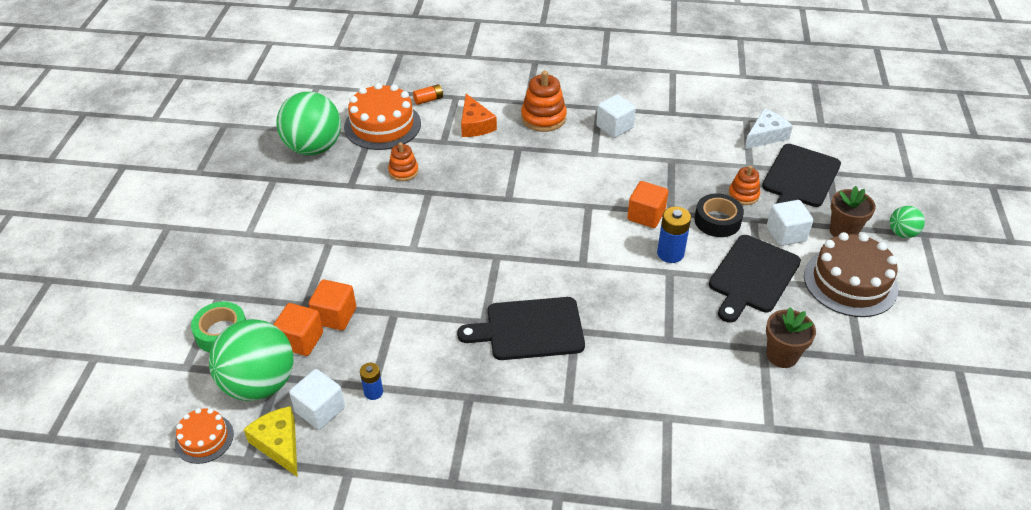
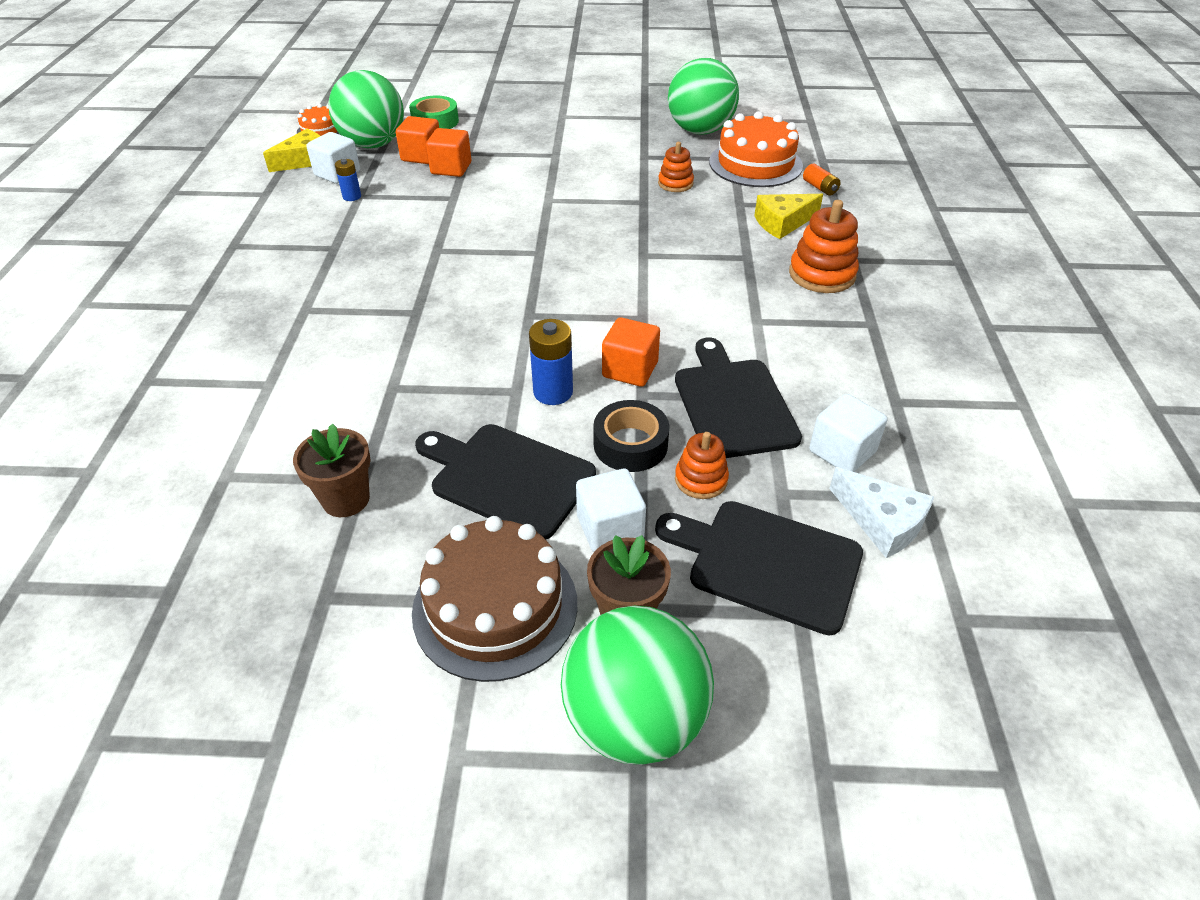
camera: 85 degrees right, 0 degrees up
black cutting board [457,297,585,360] -> black cutting board moved to [675,338,802,458]
orange cheese [461,94,497,137] -> yellow cheese [754,194,823,239]
white cube [596,95,636,138] -> white cube moved to [809,394,887,472]
green ball [890,206,925,238] -> green ball [561,606,714,765], size x2.12

